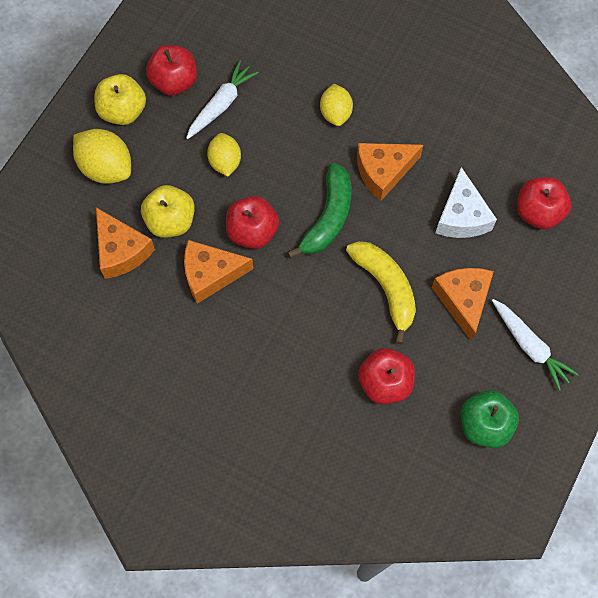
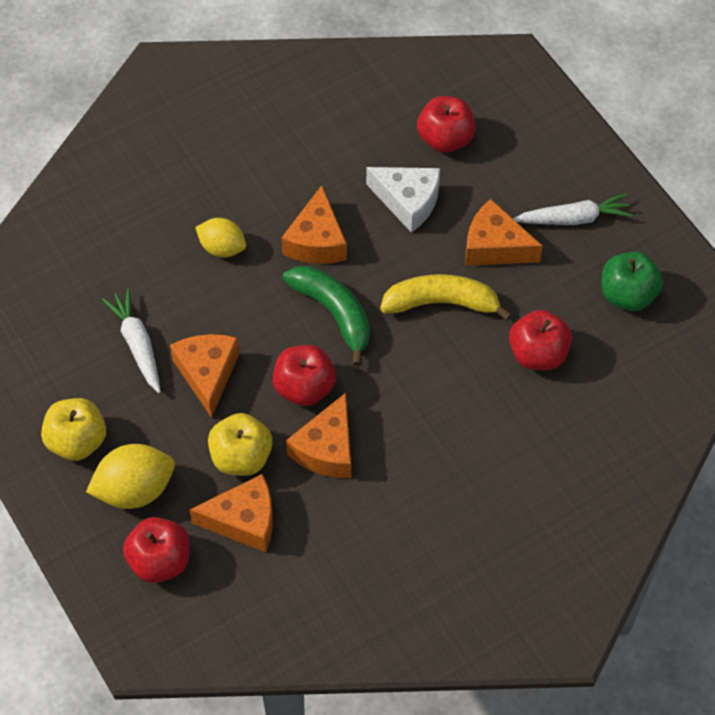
camera: 60 degrees left, 10 degrees down
red apple [146,45,197,96] -> red apple moved to [123,517,190,583]
yellow lemon [207,133,241,177] -> orange cheese [170,334,239,418]

